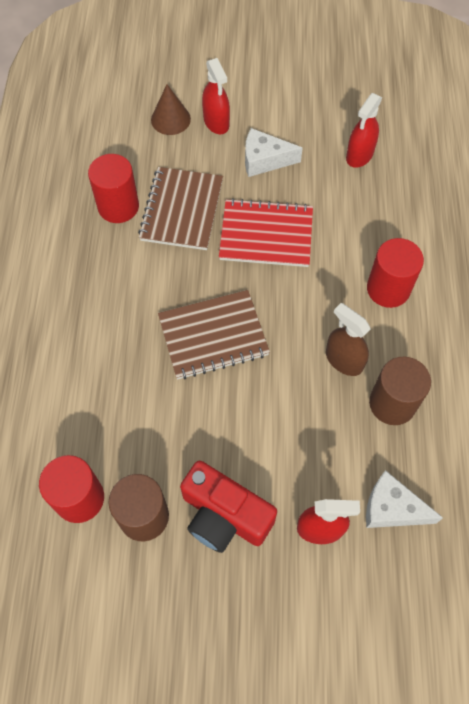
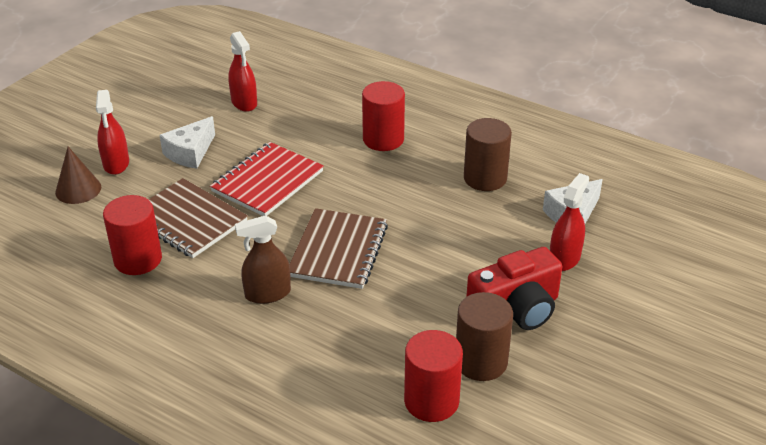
camera: 60 degrees left, 25 degrees down
red spray bottle [202,58,230,134] -> red spray bottle turned 75 degrees clockwise [96,90,129,175]
brown spray bottle [326,303,371,376] -> brown spray bottle moved to [235,215,291,304]

